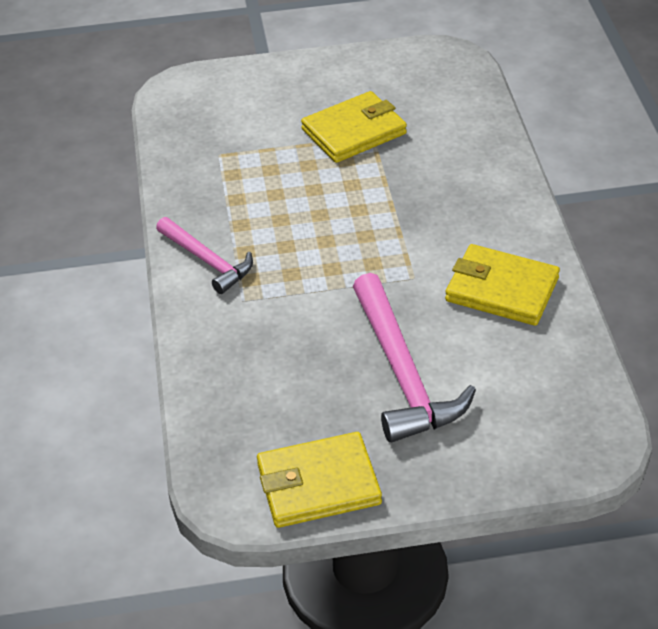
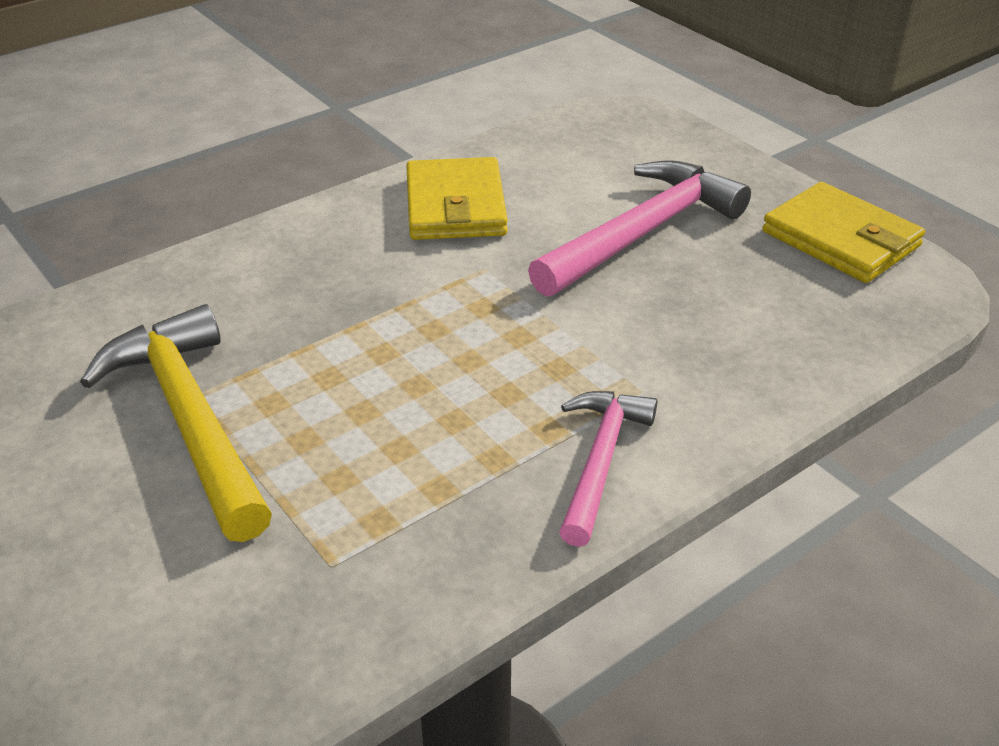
camera: 120 degrees left, 5 degrees down
yellow wallet [301,91,407,163] -> yellow hammer [80,304,272,542]

